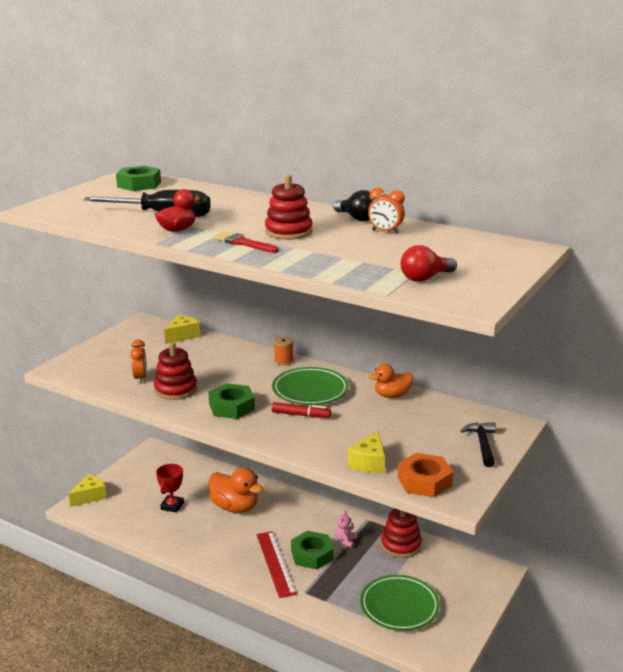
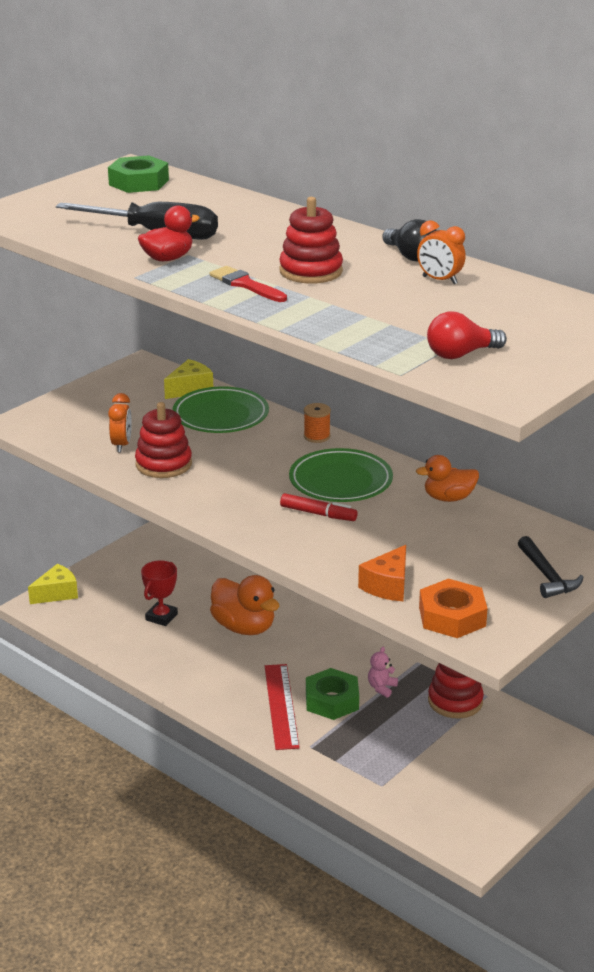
camera: 10 degrees right, 5 degrees up
green nut [208,383,255,419] -> none
yellow cheese [347,431,385,474] -> orange cheese [358,545,406,601]
green plate [360,575,440,631] -> green plate moved to [172,386,269,433]
black hammer [460,422,496,467] -> black hammer turned 150 degrees clockwise [518,536,584,598]

